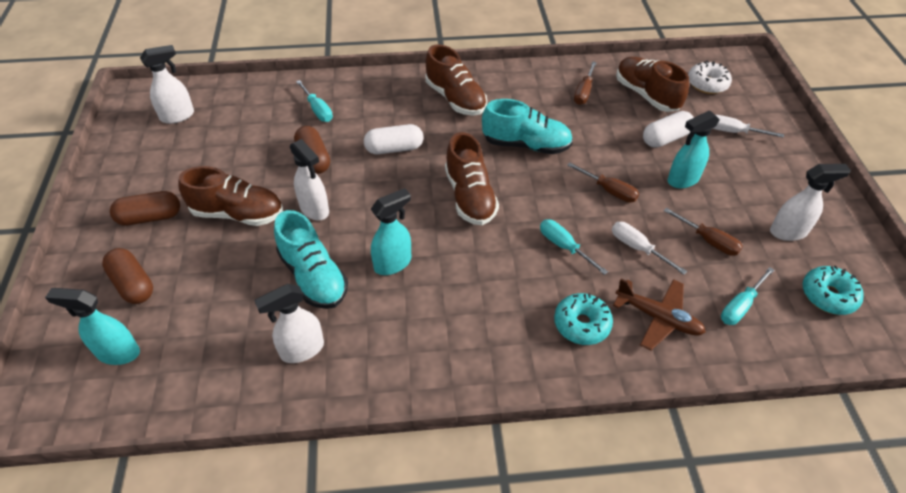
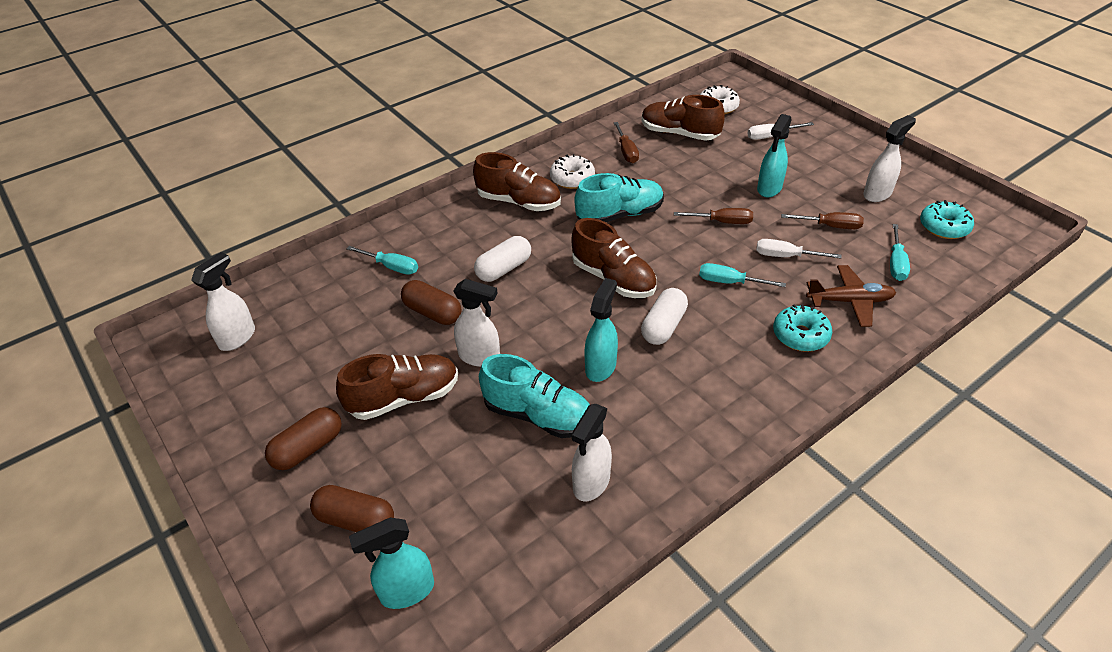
camera: 30 degrees left, 5 degrees down
white capsule [643,111,694,148] -> white capsule moved to [641,288,688,345]
none -> white donut [550,154,595,189]

